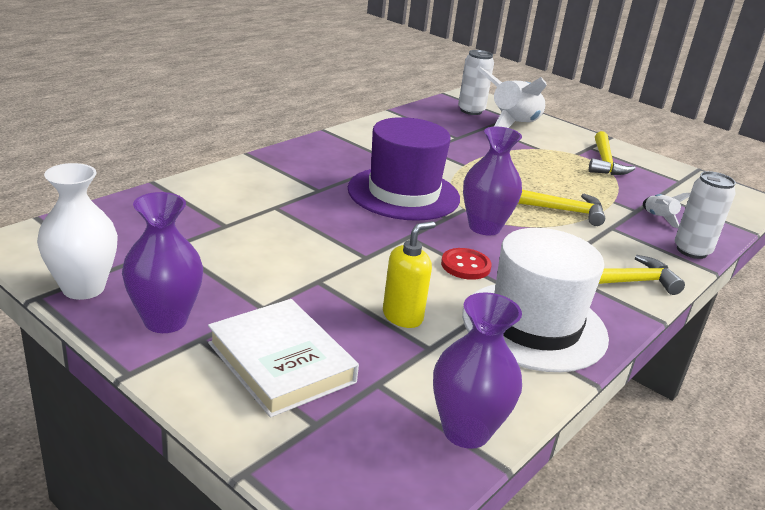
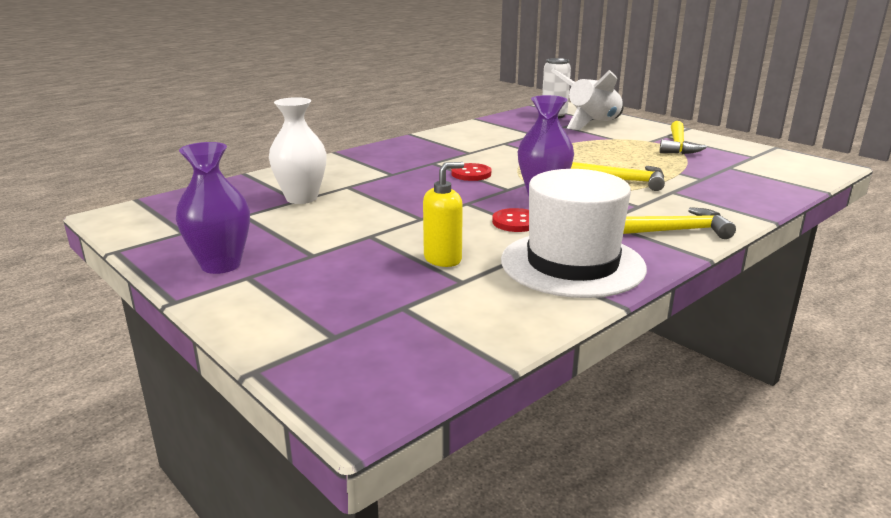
camera: 10 degrees right, 5 degrees down
white vase [37,163,118,300] -> white vase moved to [269,97,327,204]
white book [208,299,359,418] -> none
purple hat [348,117,460,221] -> red button [451,163,491,181]
purple vase [433,292,522,449] -> none
white rocket [643,193,690,228] -> none
white can [675,171,736,259] -> none

